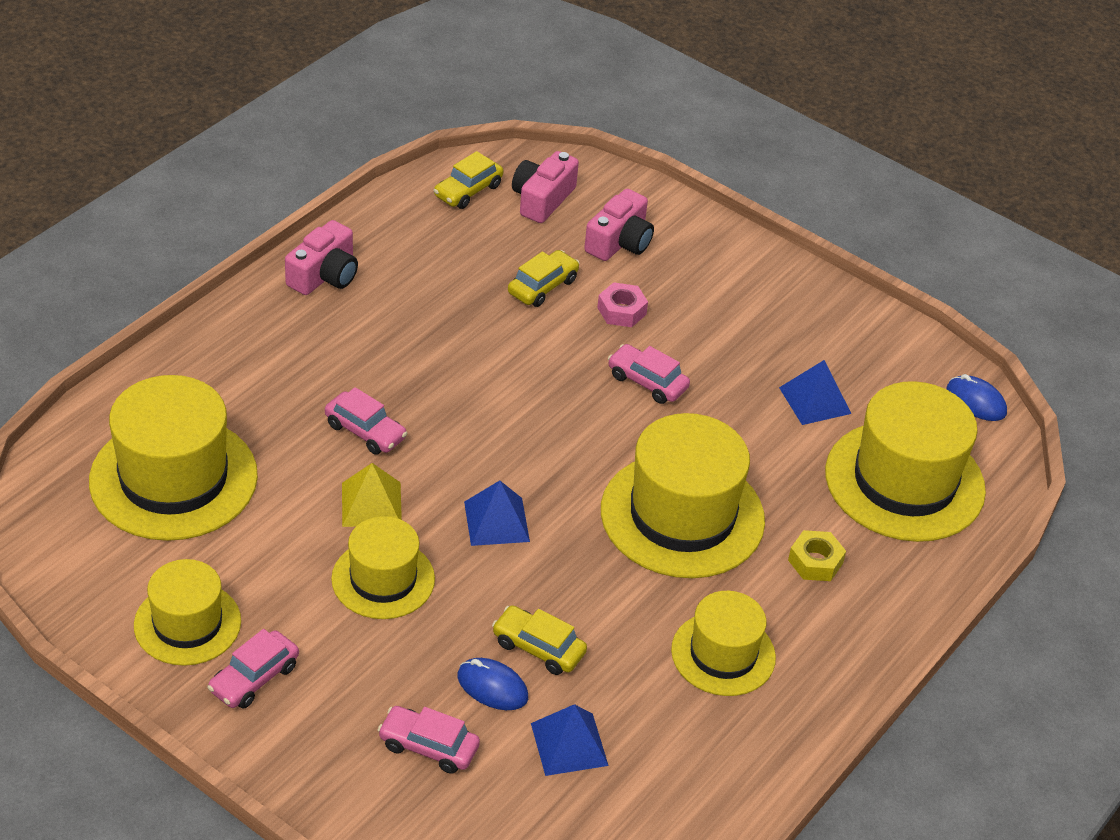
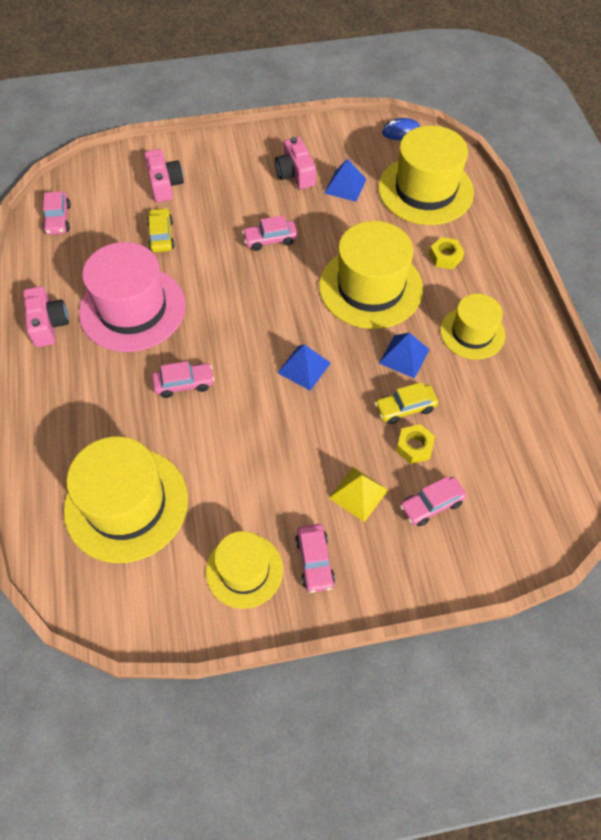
camera: 45 degrees left, 15 degrees up
yellow hat [331,516,435,619] -> none
yellow pyramid [342,463,402,527] -> yellow pyramid moved to [329,467,388,522]
yellow car [434,151,503,209] -> pink car [43,191,71,235]
blue mouse [458,658,528,710] -> yellow nut [396,424,435,464]
pink camera [512,151,579,223] -> pink camera moved to [275,137,316,189]
blue pyramid [531,704,609,776] -> blue pyramid moved to [379,333,430,378]
pink nut [597,282,648,327] -> none
none -> pink hat [79,242,186,352]

